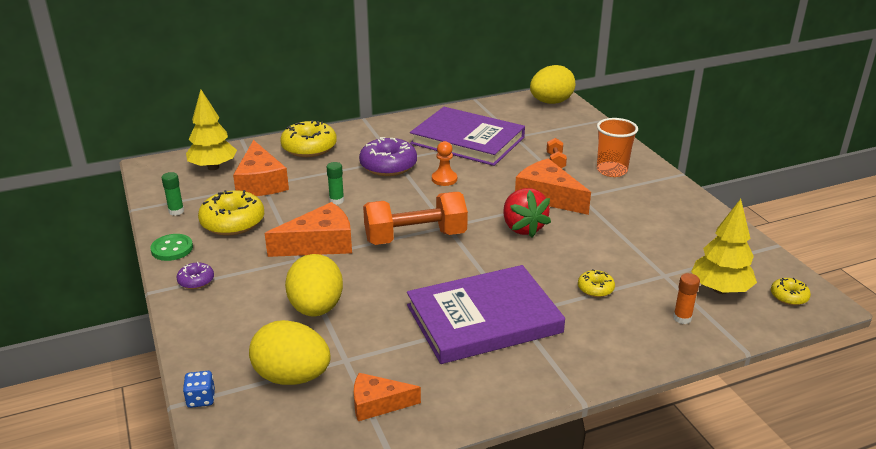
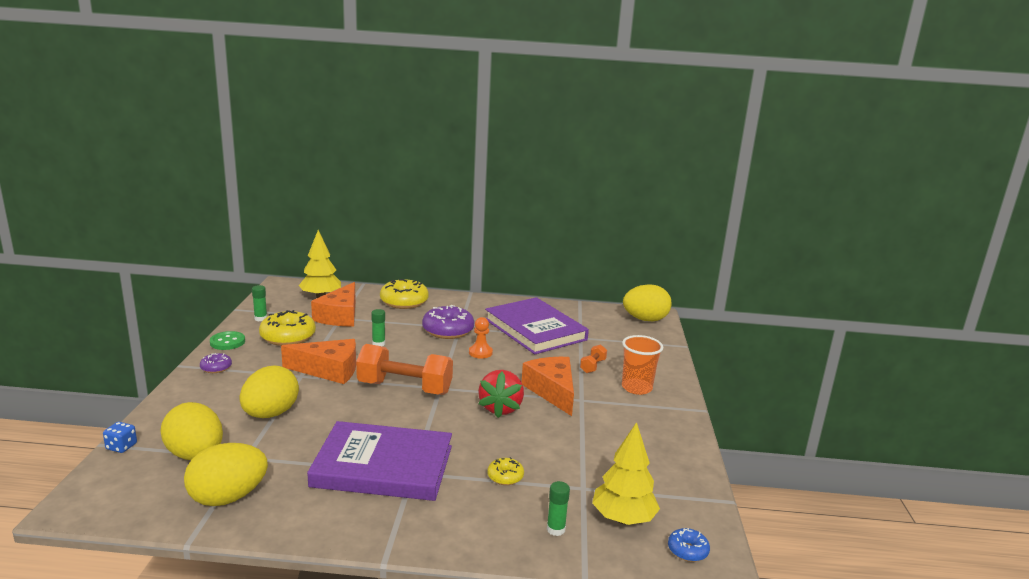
camera: 25 degrees right, 10 degrees down
orange cheese [354,373,421,421] -> yellow egg [184,443,268,506]
orange glue stick [673,273,700,324] -> green glue stick [547,481,570,536]
yellow donut [771,278,811,305] -> blue donut [668,528,710,562]

